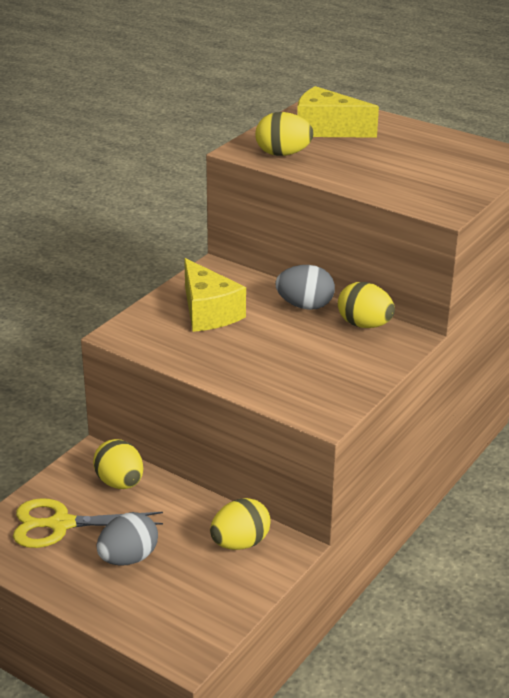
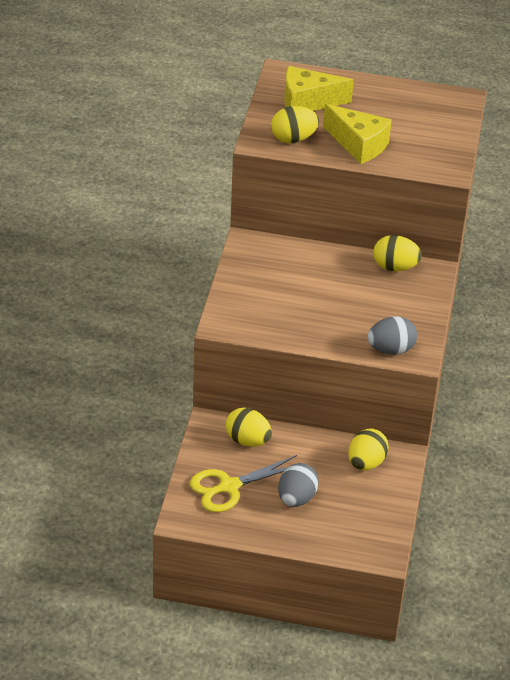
camera: 25 degrees left, 10 degrees up
yellow cheese [184,258,246,332] -> yellow cheese moved to [323,104,392,164]
grey egg [276,265,335,310] -> grey egg moved to [367,316,417,355]

